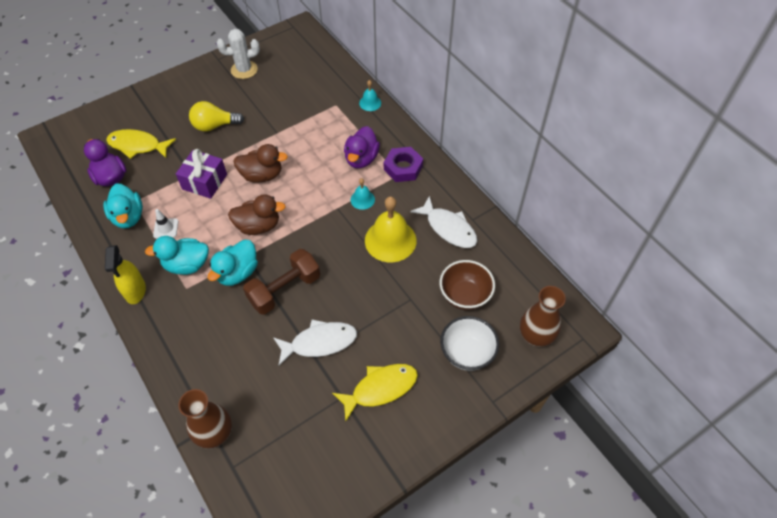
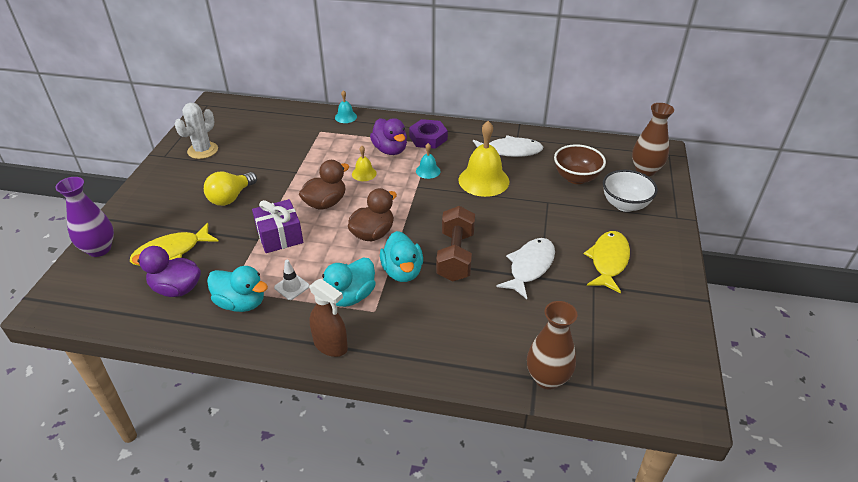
camera: 45 degrees left, 15 degrees down
yellow spray bottle [105,245,146,304] -> brown spray bottle [309,279,348,357]
none -> purple vase [56,177,114,257]
none -> yellow bell [352,146,377,181]

